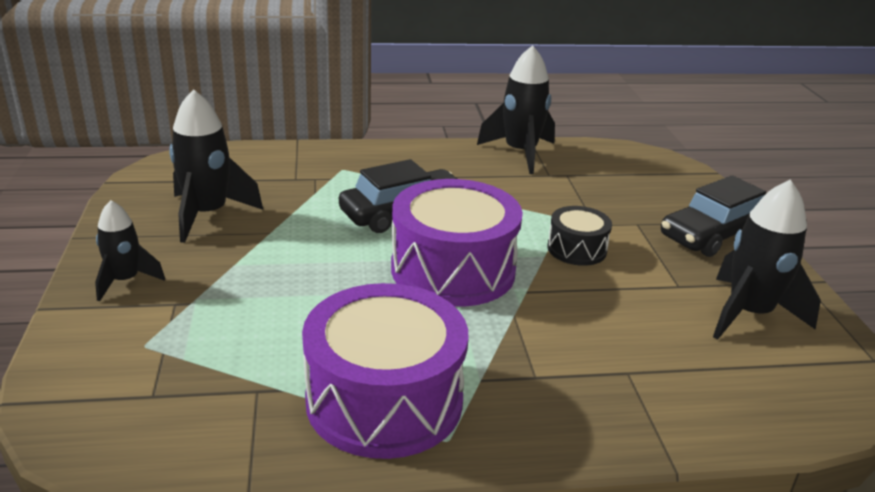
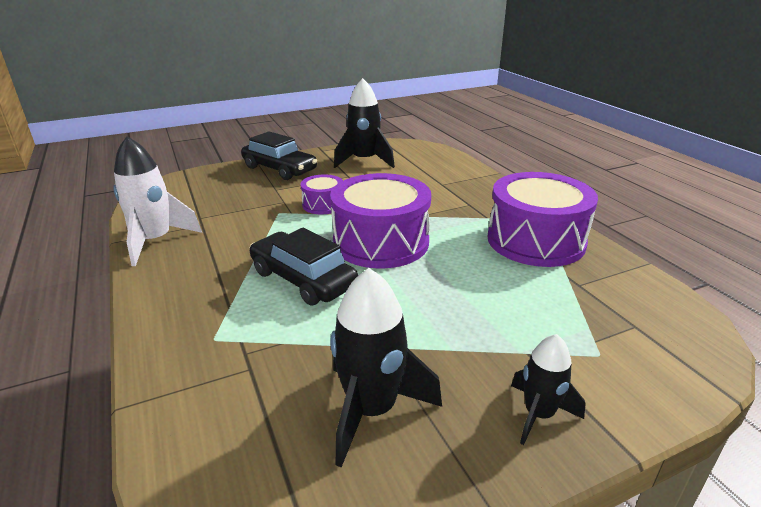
camera: 105 degrees left, 0 degrees up
black rocket [477,45,555,174] -> white rocket [113,136,202,266]
black drum [547,206,612,266] -> purple drum [300,174,343,214]

